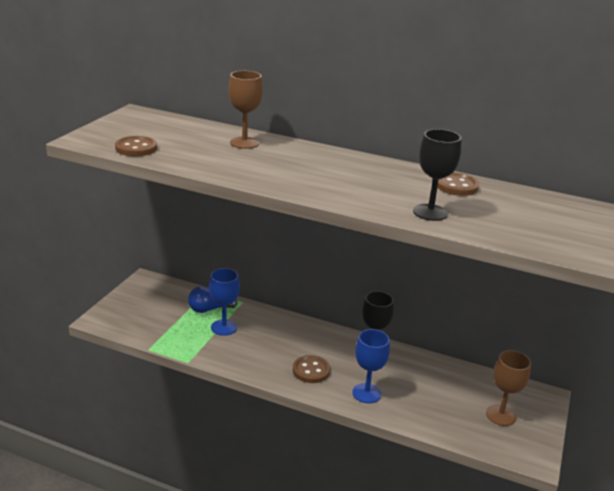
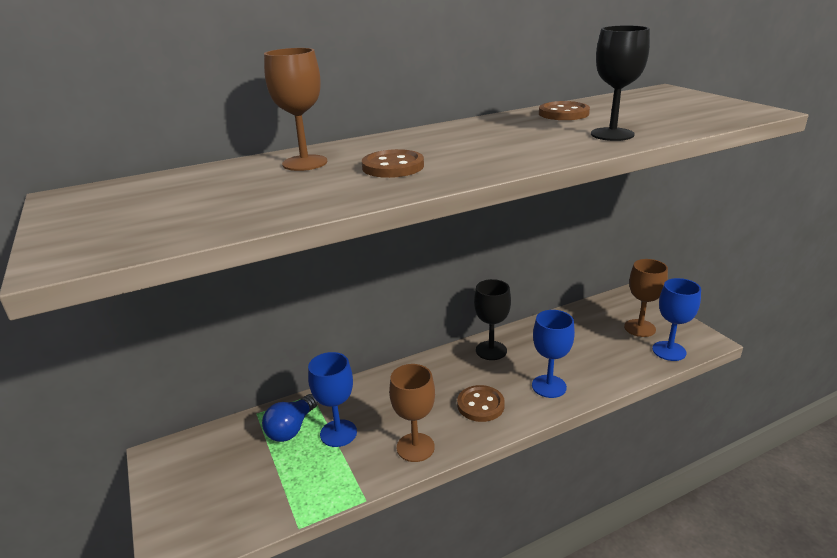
camera: 45 degrees left, 0 degrees up
brown button [115,136,157,156] -> brown button moved to [362,149,424,178]
none -> brown goblet [389,364,435,462]
none -> blue goblet [652,278,701,361]

